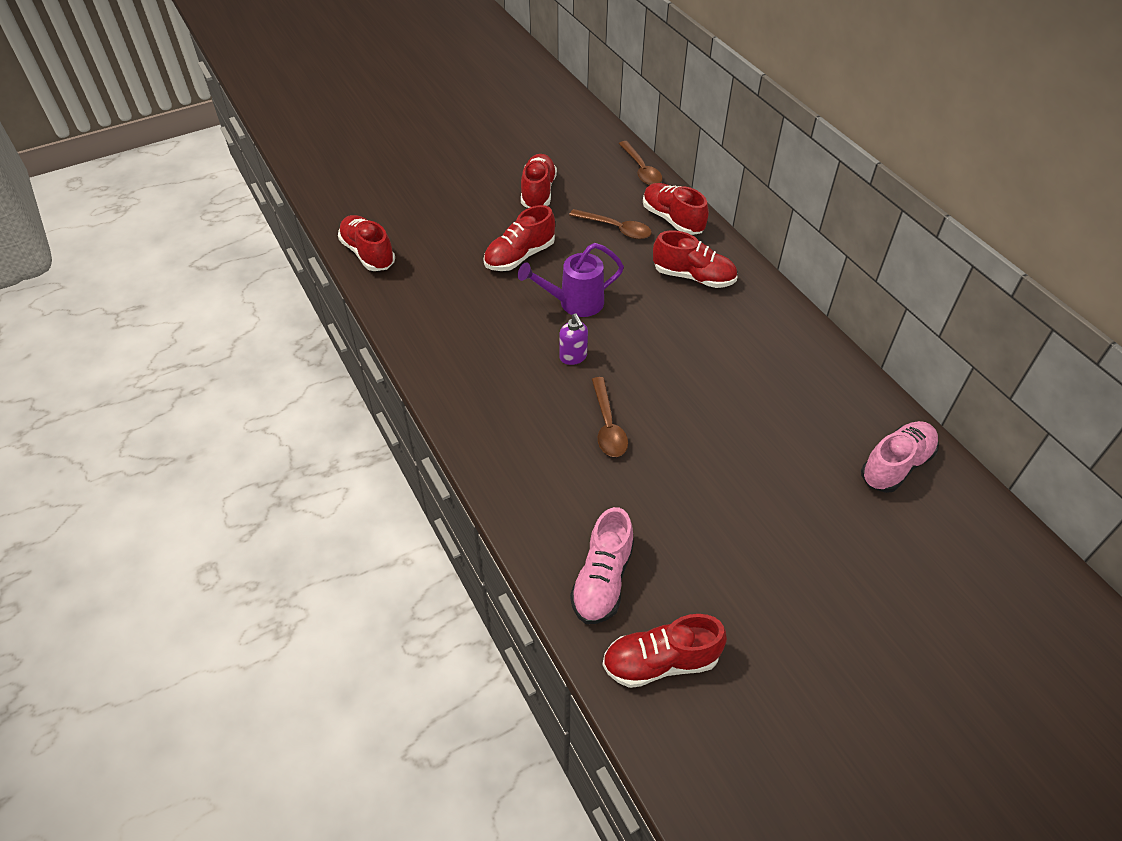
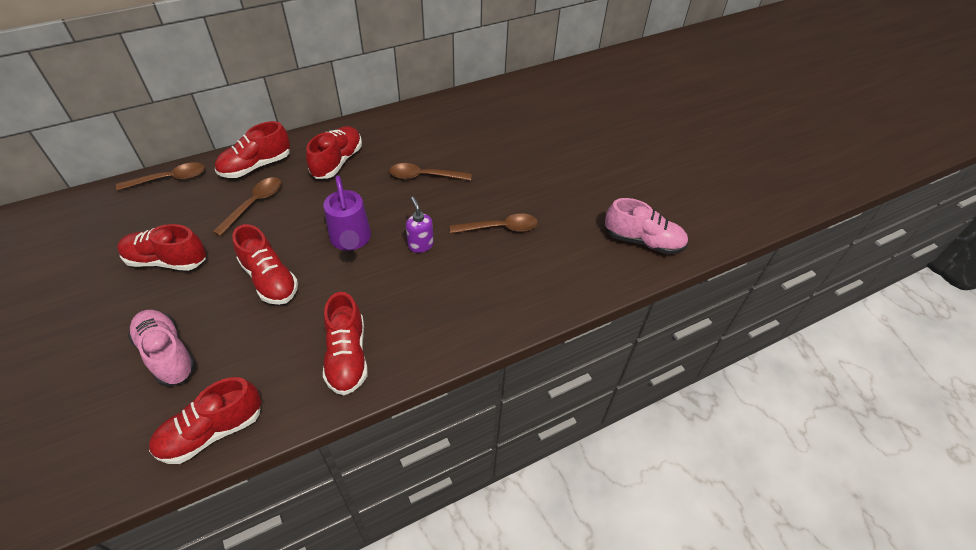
camera: 90 degrees left, 0 degrees up
purple soap dispenser [559,314,588,365] -> purple soap dispenser turned 90 degrees counterclockwise [406,197,434,253]
red shoe [602,614,727,688] -> red shoe moved to [323,292,368,395]
pink shoe [861,421,939,493] -> pink shoe moved to [128,310,196,387]
none -> brown spoon [389,163,472,180]

